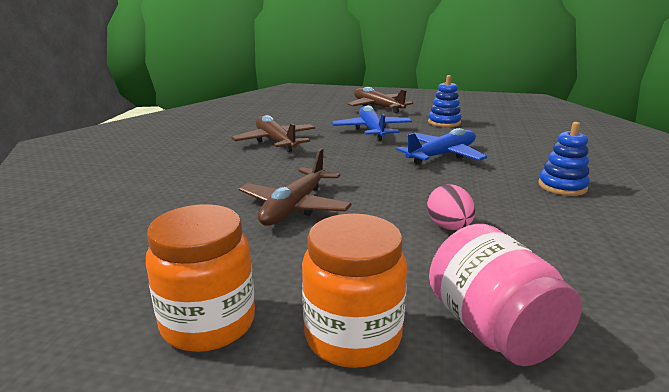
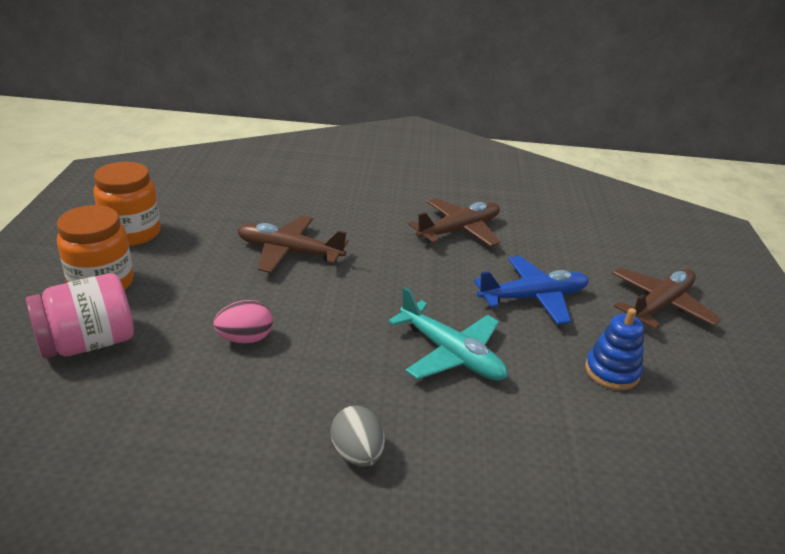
camera: 80 degrees right, 10 degrees up
blue plane [396,128,487,164] -> turquoise plane [388,287,508,381]
blue stacking toy [538,122,590,196] -> grey egg [331,405,385,467]

